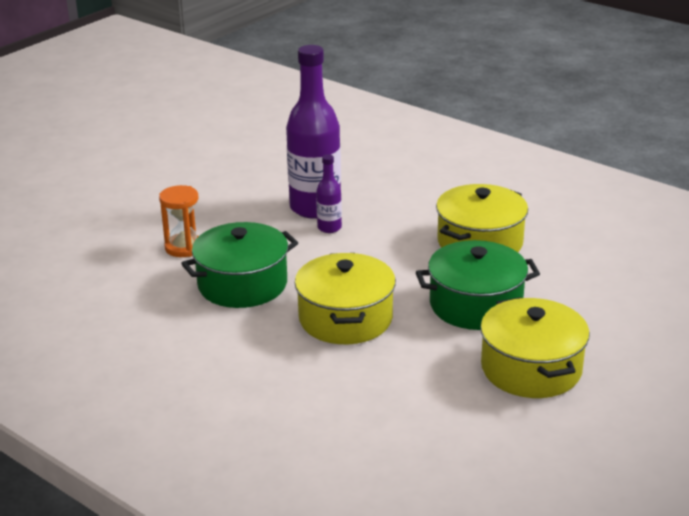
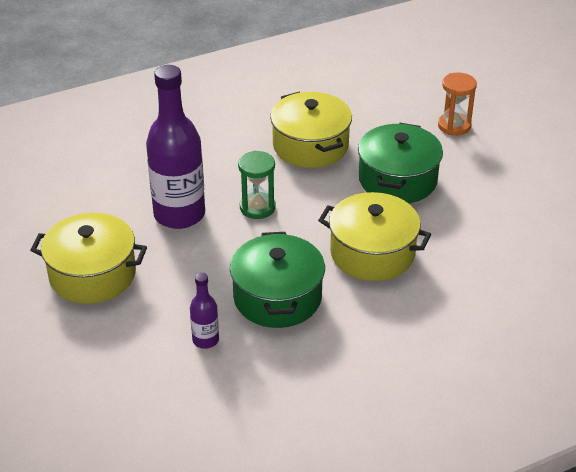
camera: 65 degrees left, 10 degrees up
orange hourglass [159,185,199,257] -> orange hourglass moved to [438,72,477,136]
purple bottle [316,154,342,233] -> purple bottle moved to [190,273,219,349]
yellow pot [480,297,590,398] -> yellow pot moved to [30,212,147,304]
none -> green hourglass [238,151,276,219]

